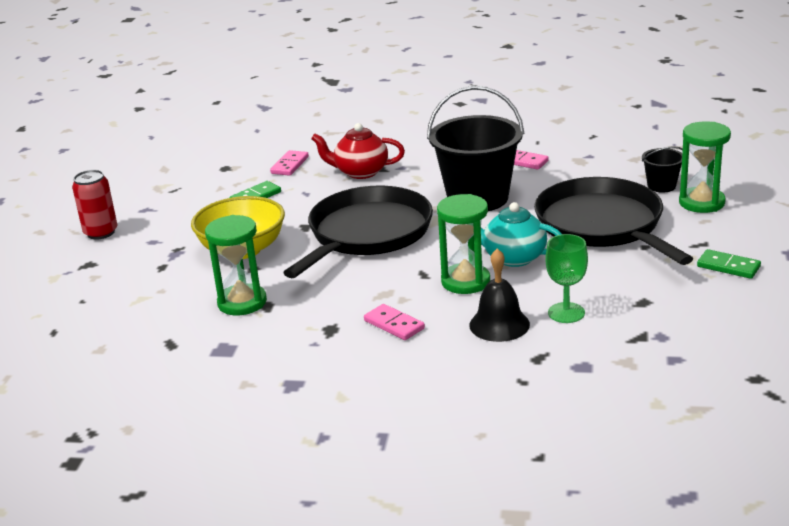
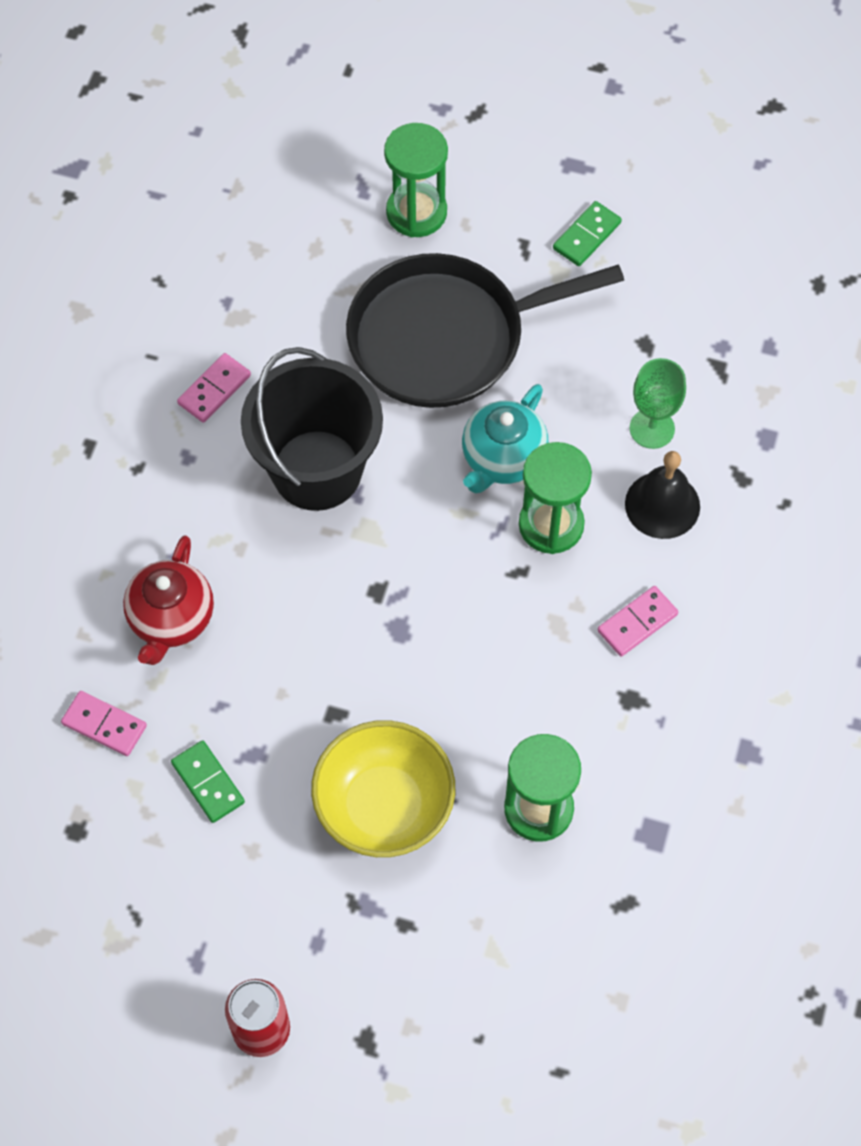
camera: 85 degrees left, 35 degrees up
black pan [283,185,433,278] -> none
black bucket [642,146,683,193] -> none

